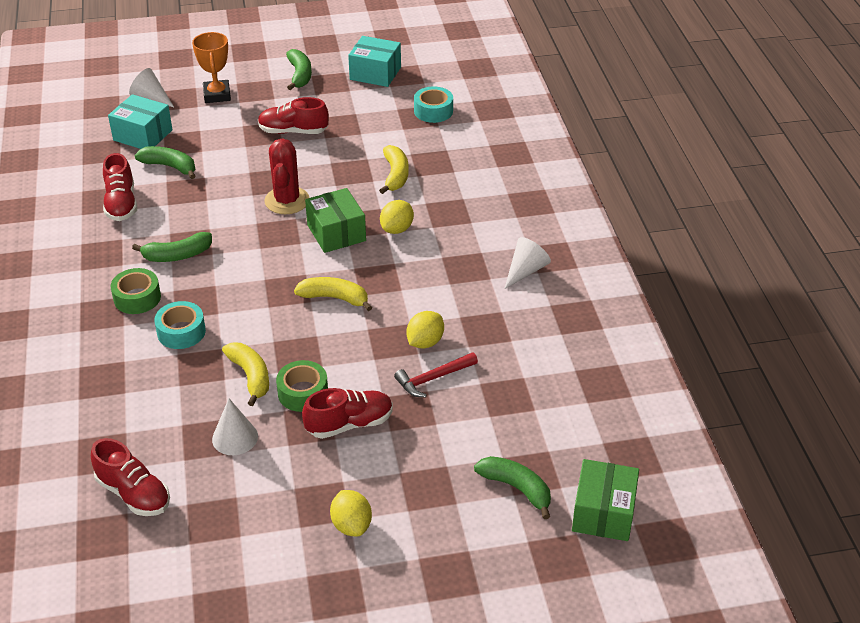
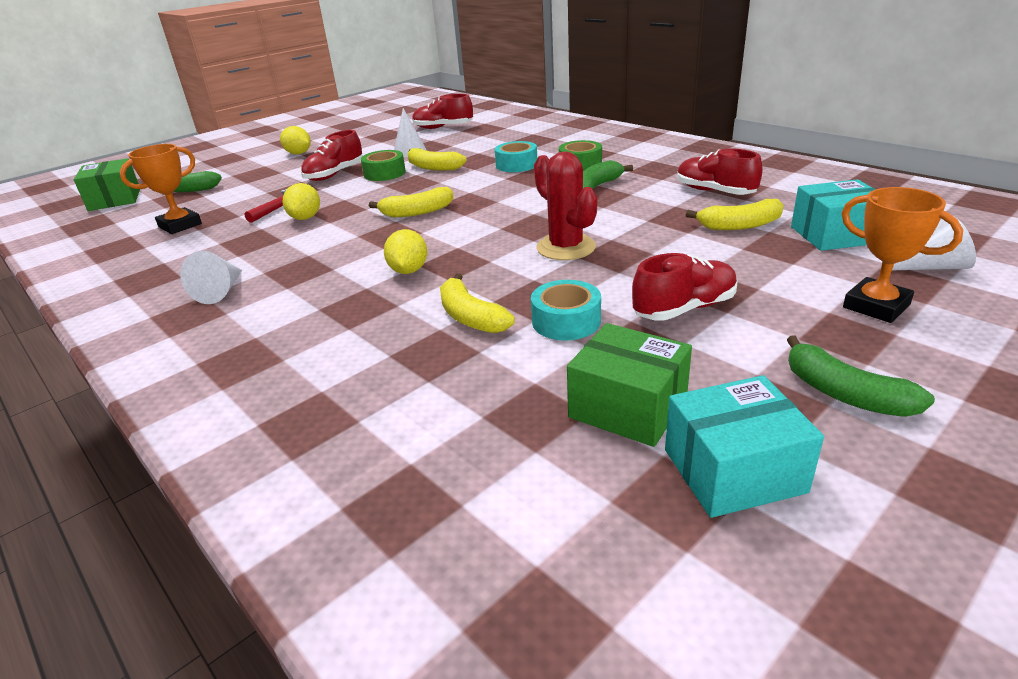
camera: 150 degrees right, 10 degrees down
green banana [135,146,195,179] -> yellow banana [686,199,784,230]
green box [305,188,366,253] -> green box moved to [567,323,692,447]
turquoise tape [414,87,453,123] -> turquoise tape moved to [531,280,601,340]
none -> orange trophy [120,144,202,234]

